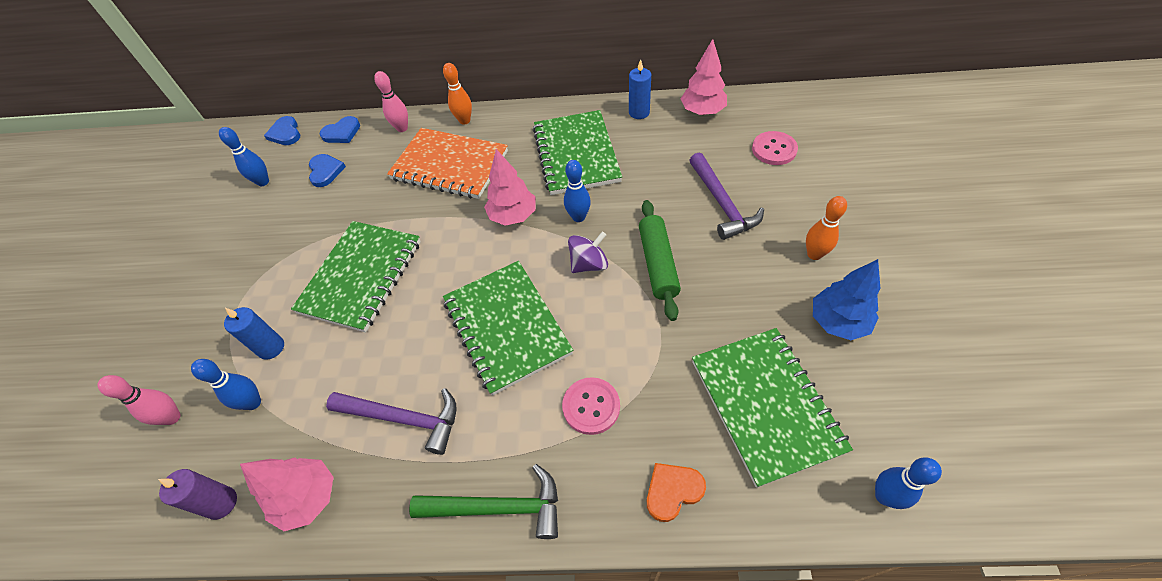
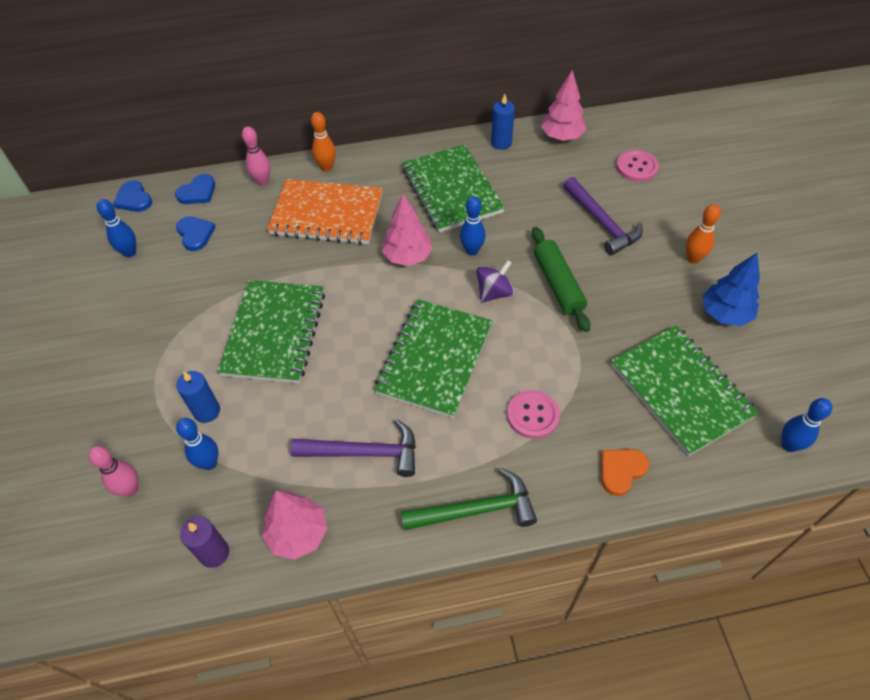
camera: 15 degrees left, 0 degrees up
green notebook [443,261,573,396] -> green notebook turned 60 degrees clockwise [374,299,492,418]

